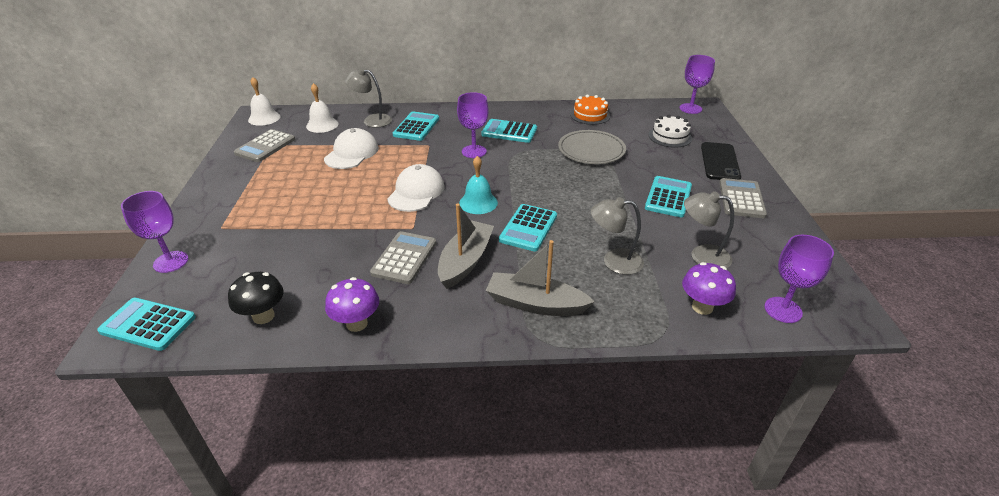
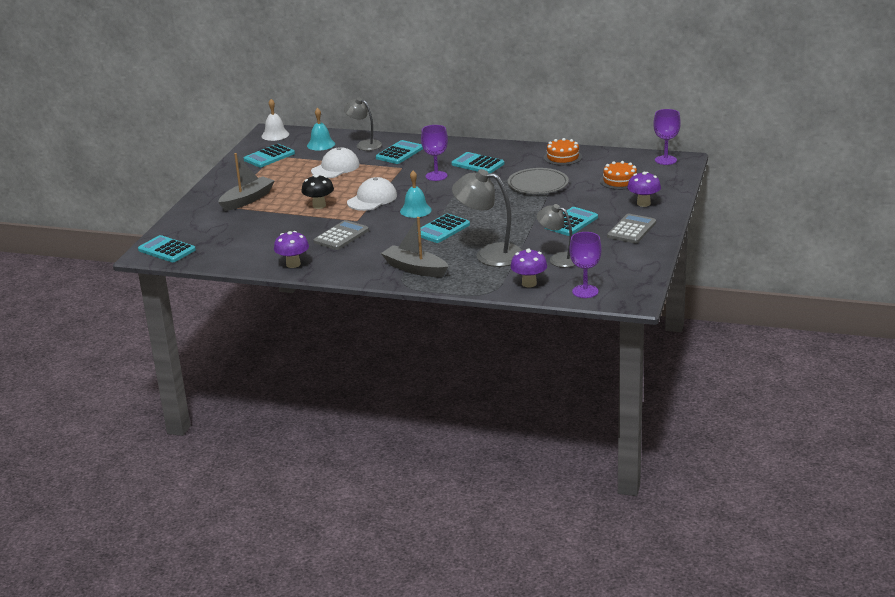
camera: 20 degrees right, 10 degrees down
purple goblet [121,191,188,273] -> none
black mushroom [228,272,284,324] -> black mushroom moved to [301,175,334,209]
grey calculator [234,129,295,162] -> turquoise calculator [244,144,295,167]
white bell [306,83,338,133] -> turquoise bell [307,108,335,150]
grey boat [438,203,494,289] -> grey boat moved to [218,153,275,211]
grey lamp [591,197,644,275] -> grey lamp [452,169,523,267], size x1.56
white cake [648,115,692,148] -> orange cake [600,161,637,190]
black phone [701,142,741,180] -> purple mushroom [627,172,661,207]

